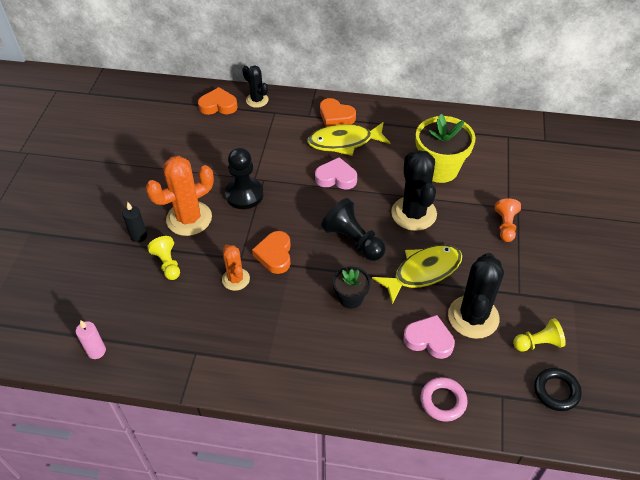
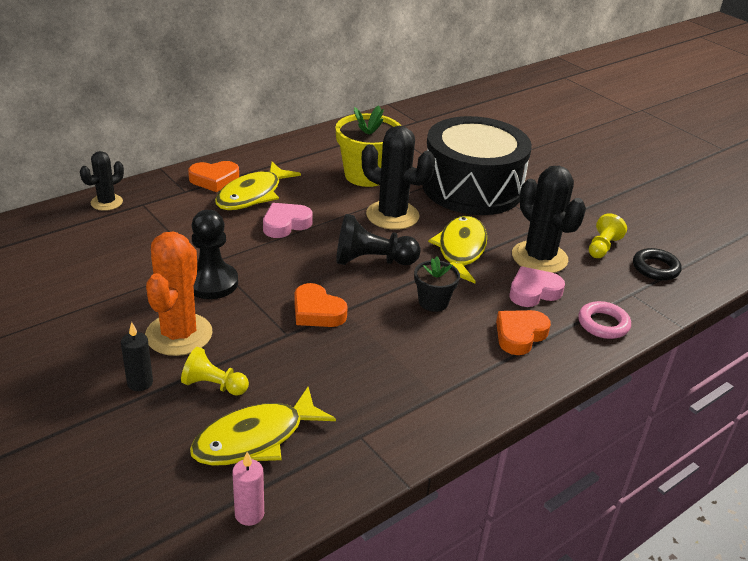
camera: 50 degrees left, 15 degrees down
orange heart [198,87,238,115] -> orange heart moved to [496,310,551,355]
orange cactus [222,245,250,291] -> none
black cactus [242,65,269,108] -> black cactus turned 45 degrees counterclockwise [80,151,124,211]
orange pawn [495,199,521,242] -> black drum [423,116,532,215]
none -> yellow fish [190,387,336,466]

